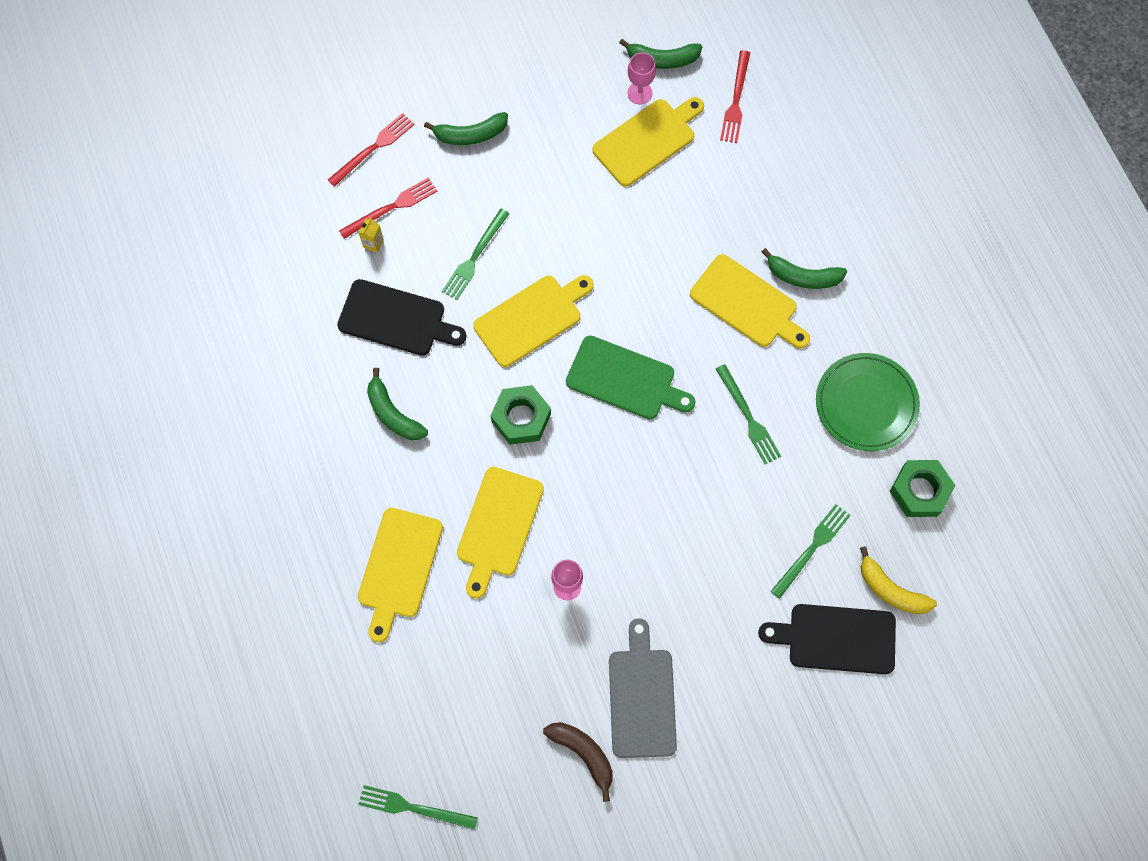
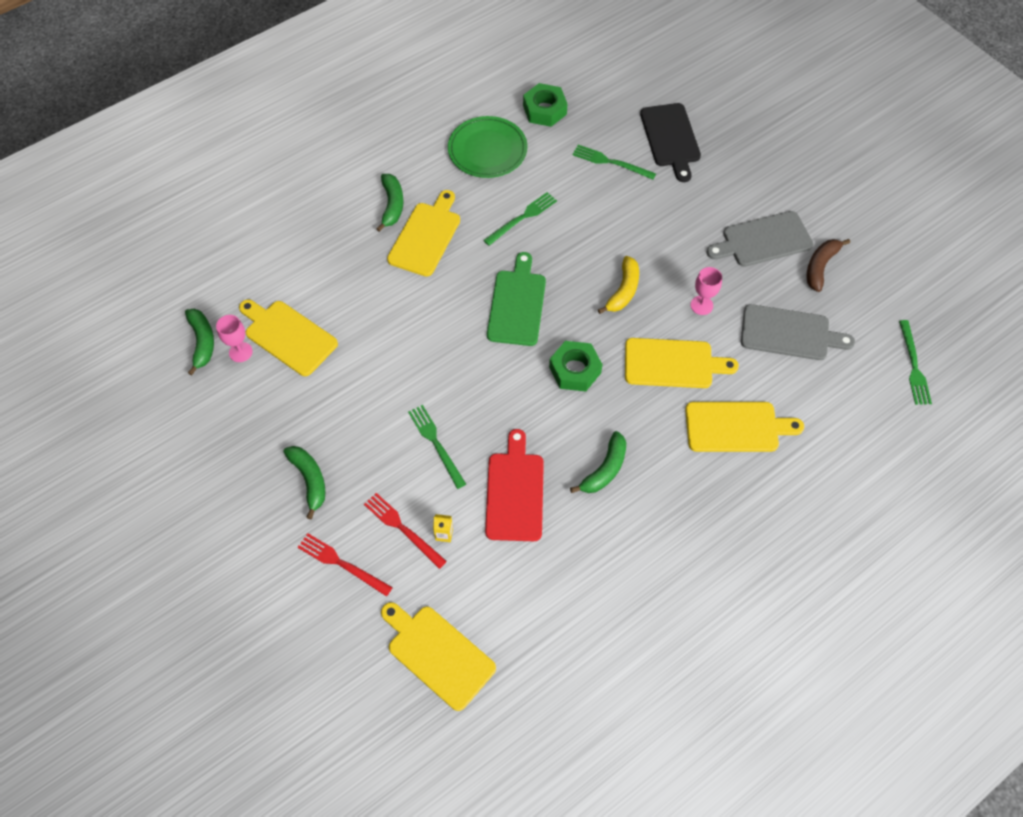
camera: 105 degrees left, 10 degrees down
black cutting board [337,279,466,356] -> red cutting board [485,429,544,541]
green fork [442,209,510,300] -> green fork turned 135 degrees counterclockwise [408,405,466,489]
yellow cutting board [473,275,594,367] -> yellow cutting board moved to [381,602,496,711]
red fork [720,50,750,143] -> none
yellow banana [860,546,937,614] -> yellow banana moved to [598,256,639,314]
none -> grey cutting board [741,304,855,360]

